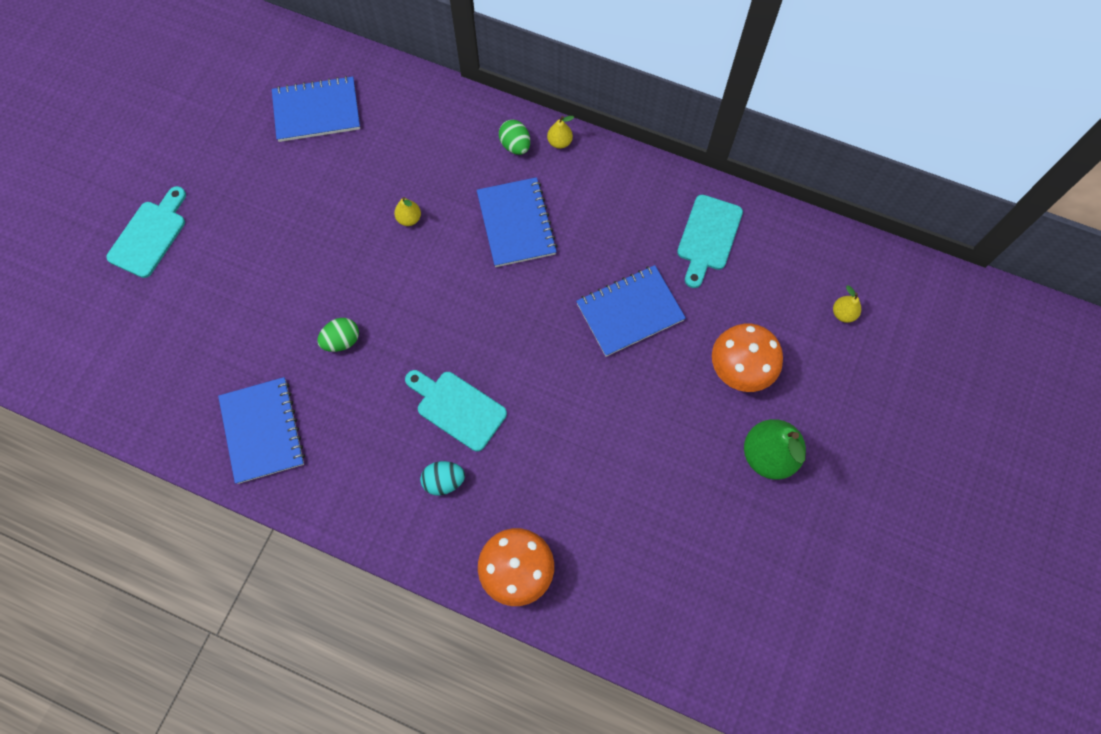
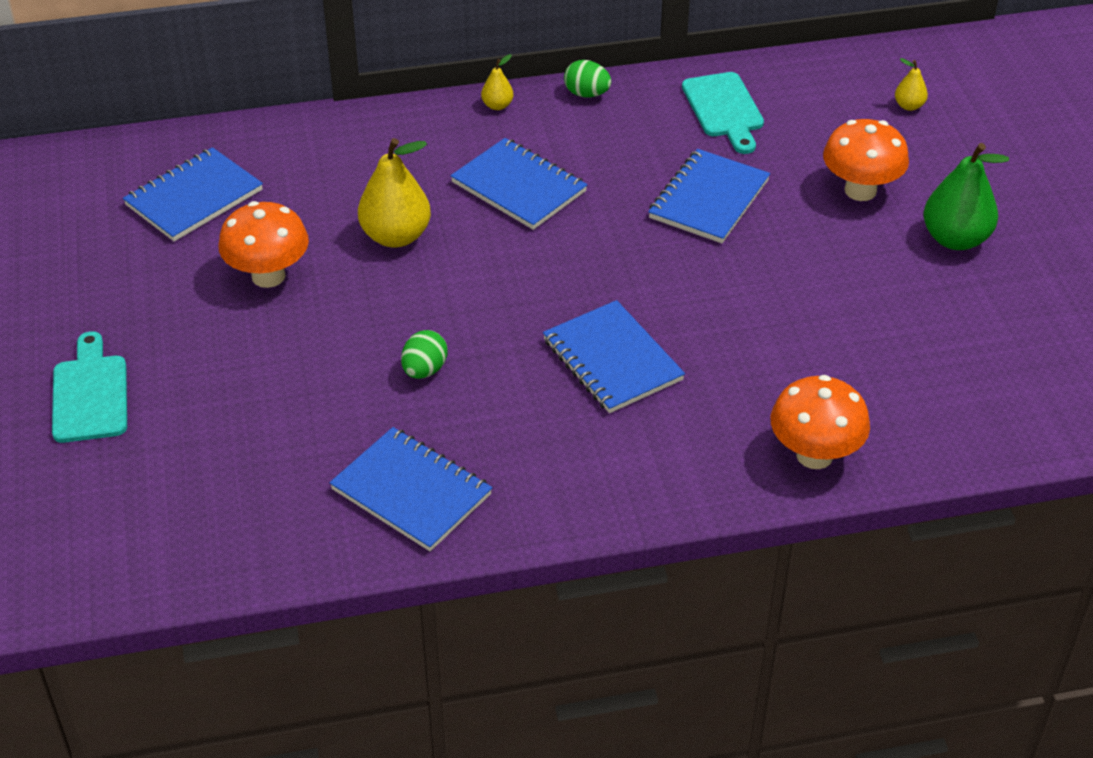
camera: 35 degrees left, 25 degrees down
yellow pear [394,197,421,226] -> yellow pear [358,138,431,247], size x2.06
turquoise cutting board [405,370,507,452] -> blue notebook [543,300,685,413]
turquoise egg [420,461,465,496] -> none
green egg [499,120,530,155] -> green egg moved to [564,60,611,97]
none -> orange mushroom [218,201,309,288]

